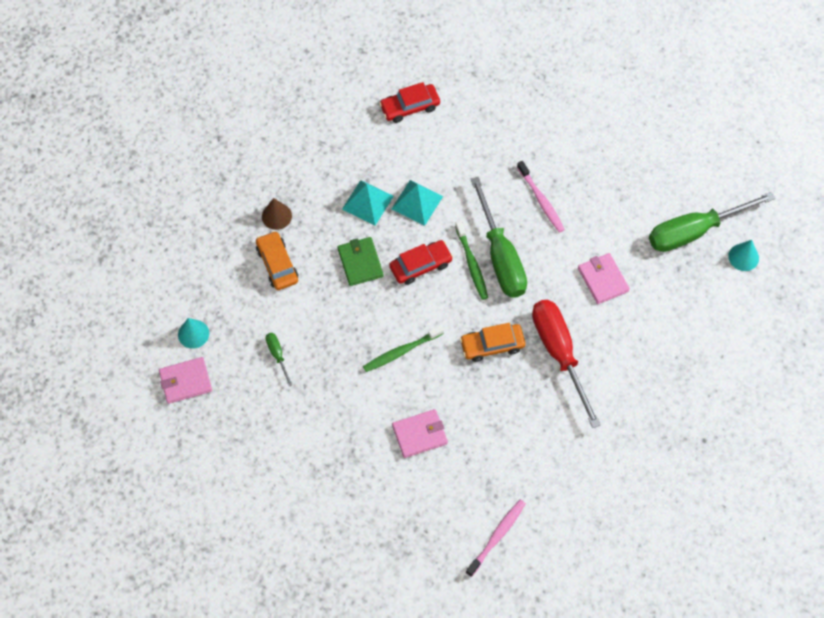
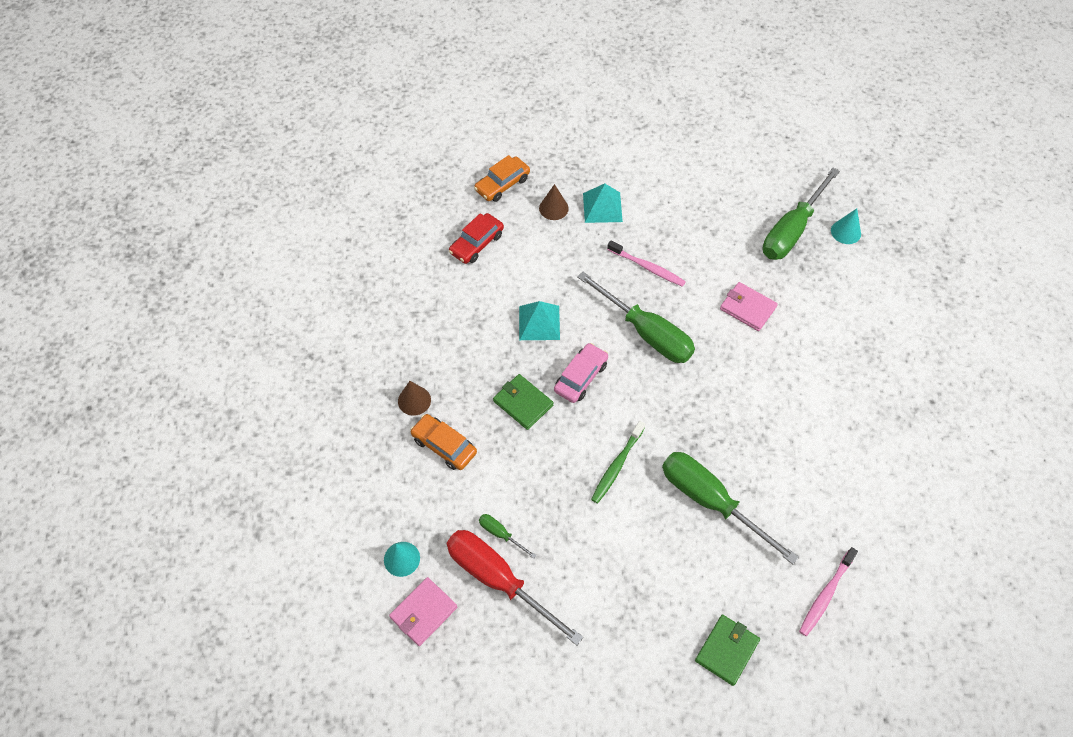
camera: 30 degrees left, 5 degrees down
turquoise pyramid [342,180,394,225] -> turquoise pyramid moved to [583,184,623,223]
red car [389,240,453,285] -> pink car [554,343,608,403]
pink wallet [392,409,448,458] -> none
green toothbrush [455,221,488,300] -> none
orange car [460,323,525,362] -> orange car moved to [474,155,530,202]
pink toothbrush [466,500,526,577] -> pink toothbrush turned 150 degrees counterclockwise [799,547,858,636]
red screwdriver [532,300,601,428] -> red screwdriver moved to [447,530,583,646]
none -> brown cone [539,184,569,220]
none -> green screwdriver [662,452,799,564]
none -> green wallet [695,615,760,686]

